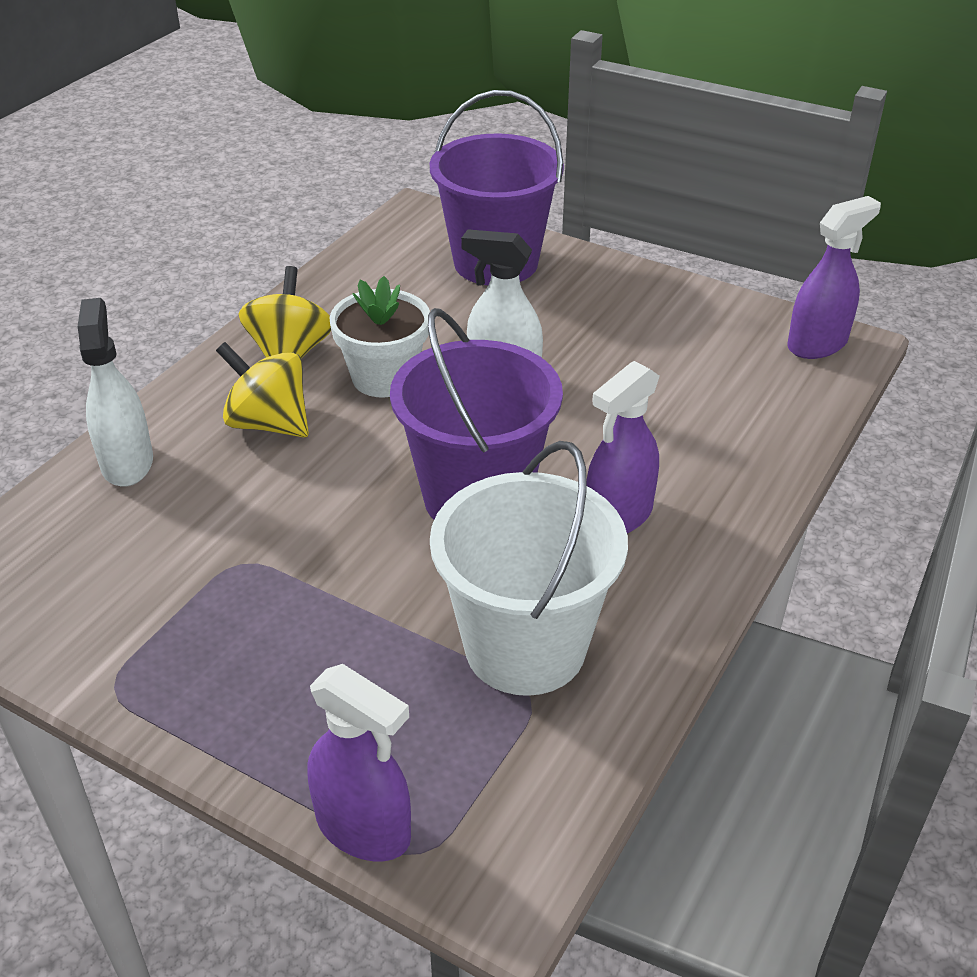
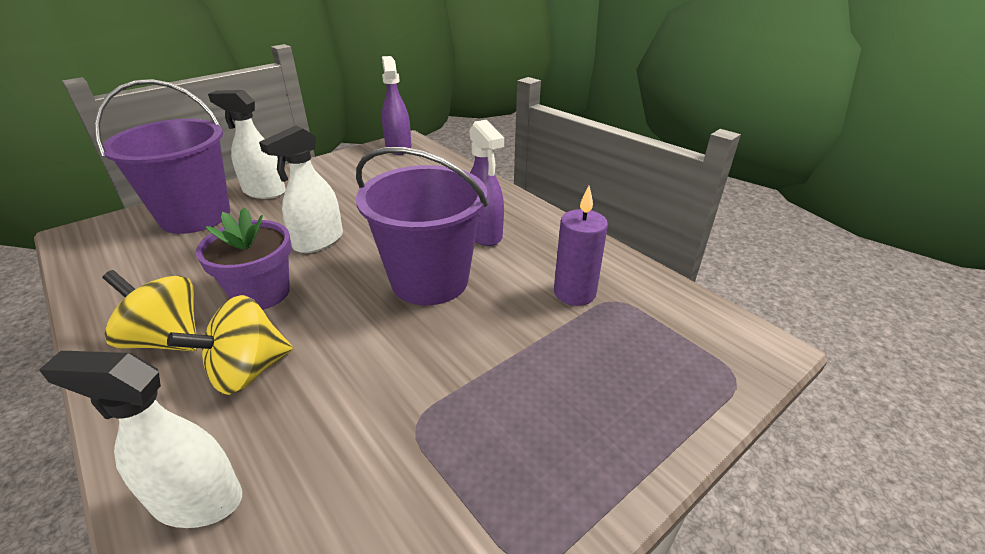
camera: 70 degrees left, 5 degrees down
purple spray bottle [307,664,411,861] -> none
white flower pot [330,276,430,398] -> purple flower pot [196,207,292,310]
white bucket [430,441,628,696] -> purple candle [554,186,608,306]
none -> white spray bottle [208,90,286,199]

